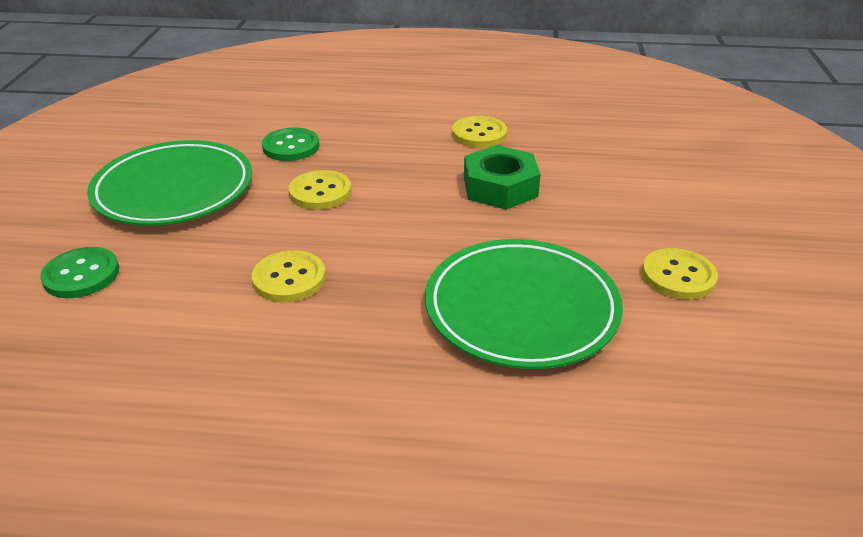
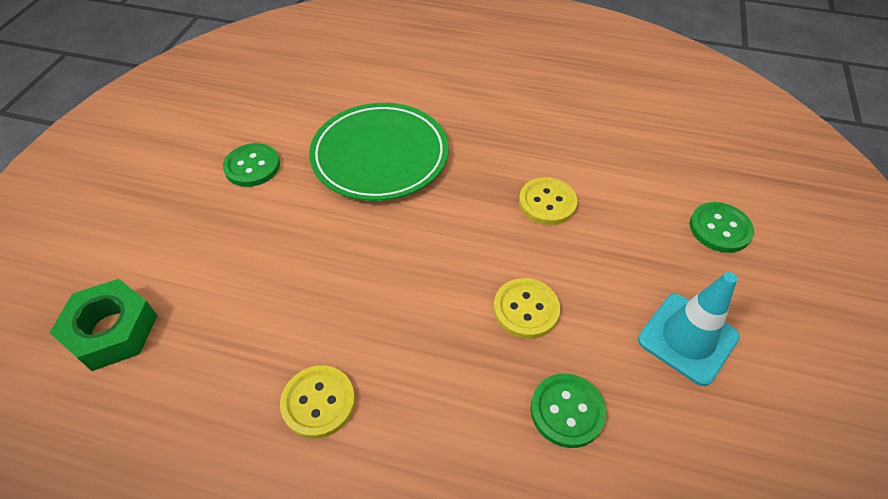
camera: 170 degrees left, 15 degrees up
green plate [87,140,252,226] -> turquoise traffic cone [638,272,740,386]
green nut [464,145,541,210] -> green nut moved to [50,279,158,371]
yellow button [642,248,718,300] -> green button [223,143,280,187]

